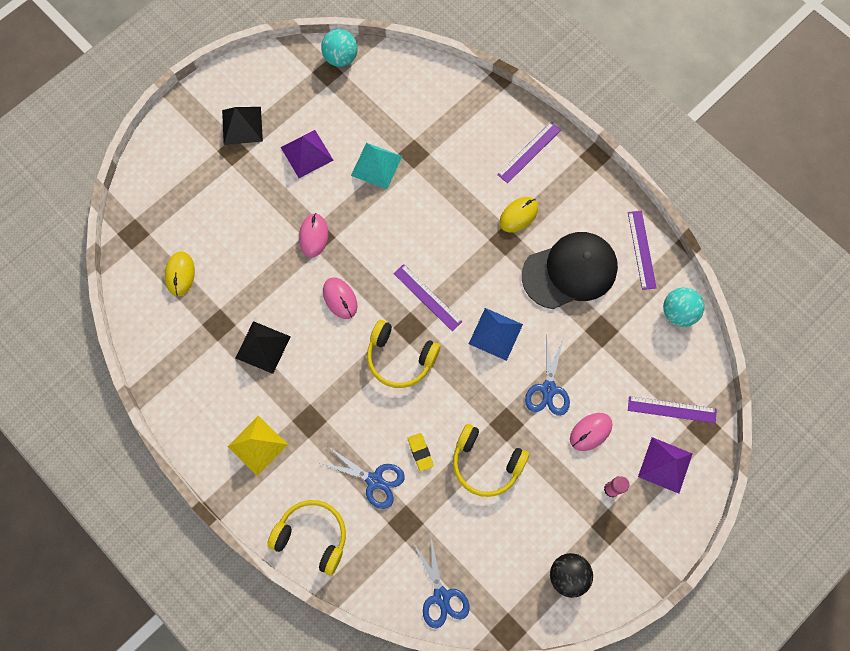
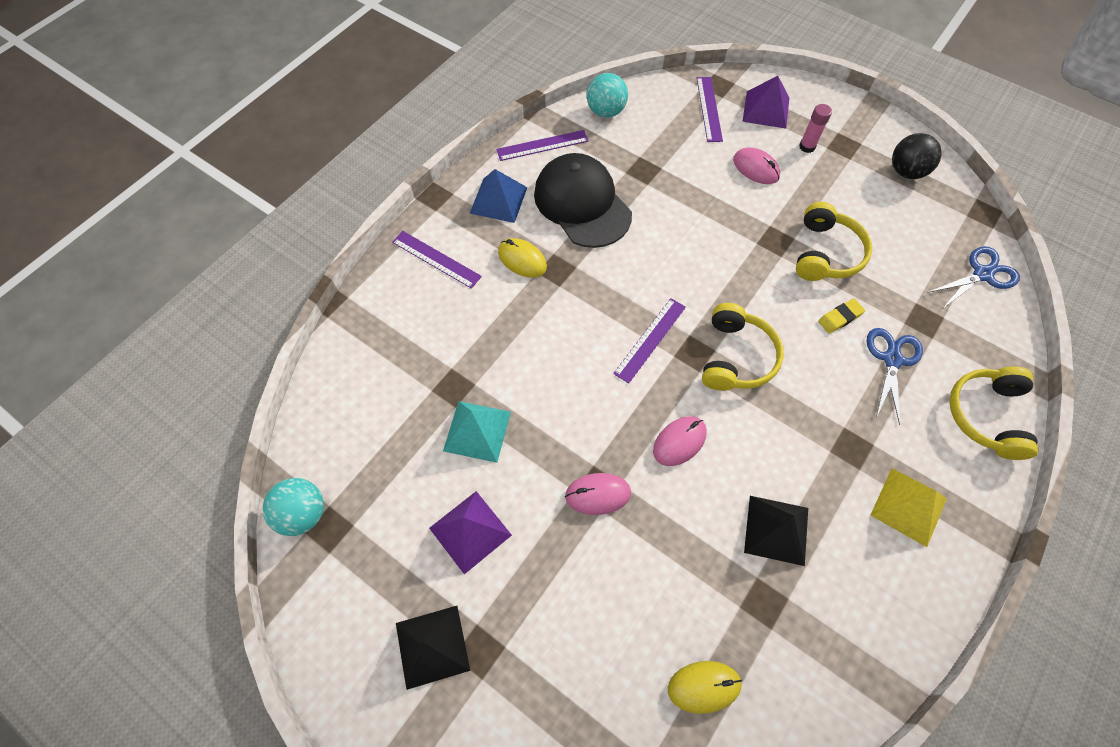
camera: 100 degrees left, 10 degrees down
blue pyramid [469,308,523,361] -> blue pyramid moved to [469,169,527,223]
blue scissors [525,335,570,416] -> none

